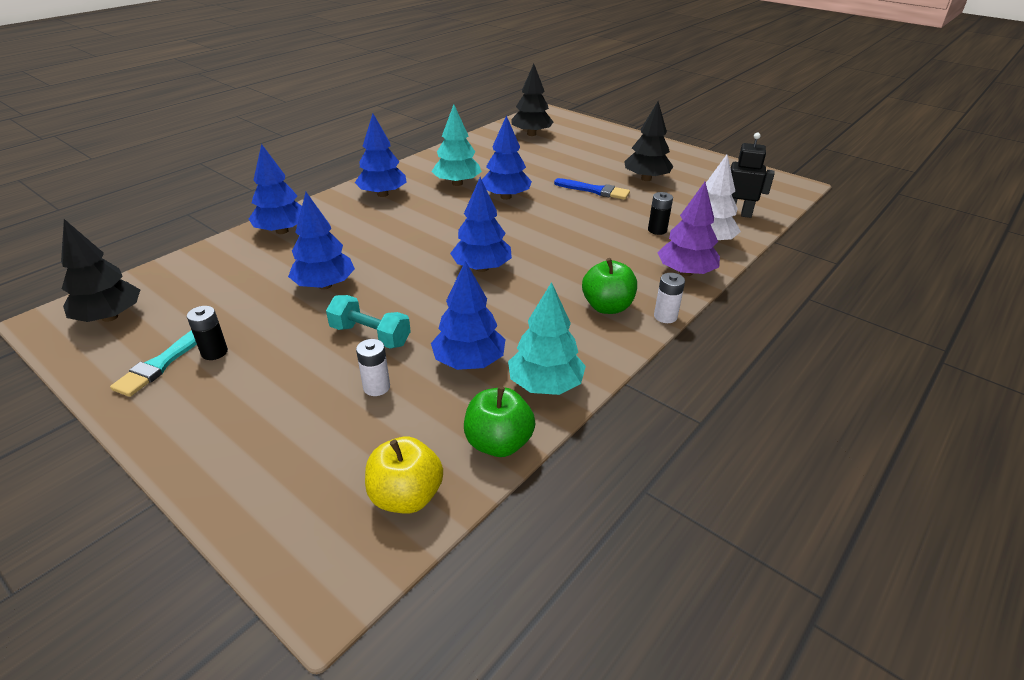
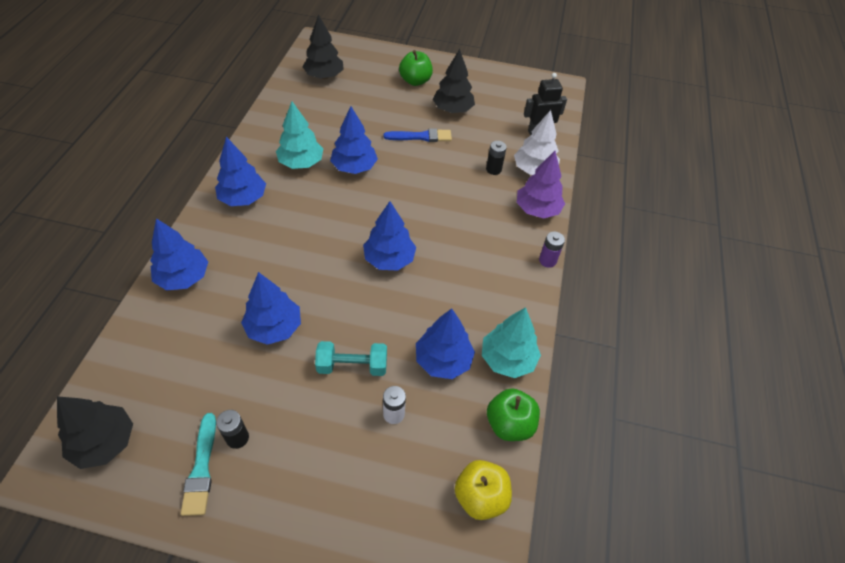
camera: 30 degrees left, 15 degrees up
green apple [582,258,637,314] -> green apple moved to [399,50,433,86]
white battery [654,273,685,323] -> purple battery [539,232,565,268]

